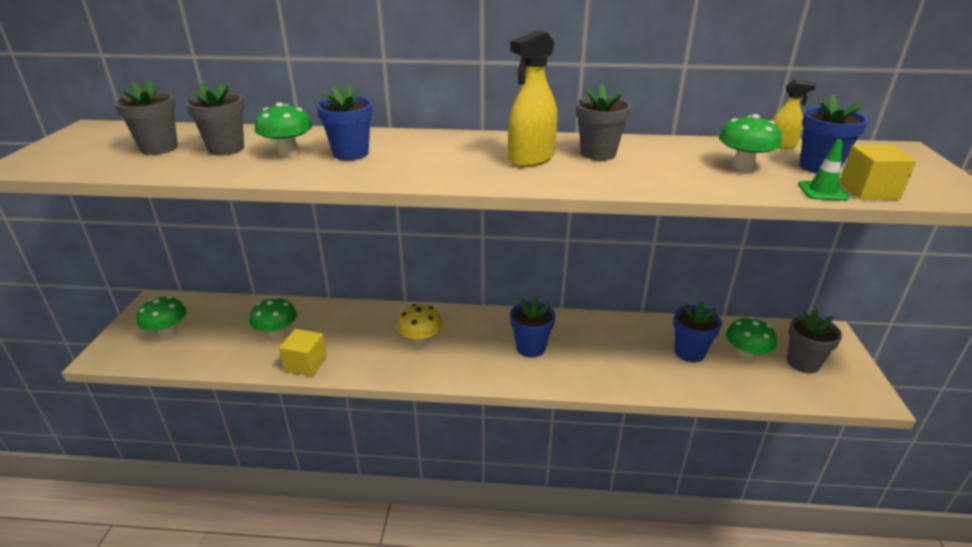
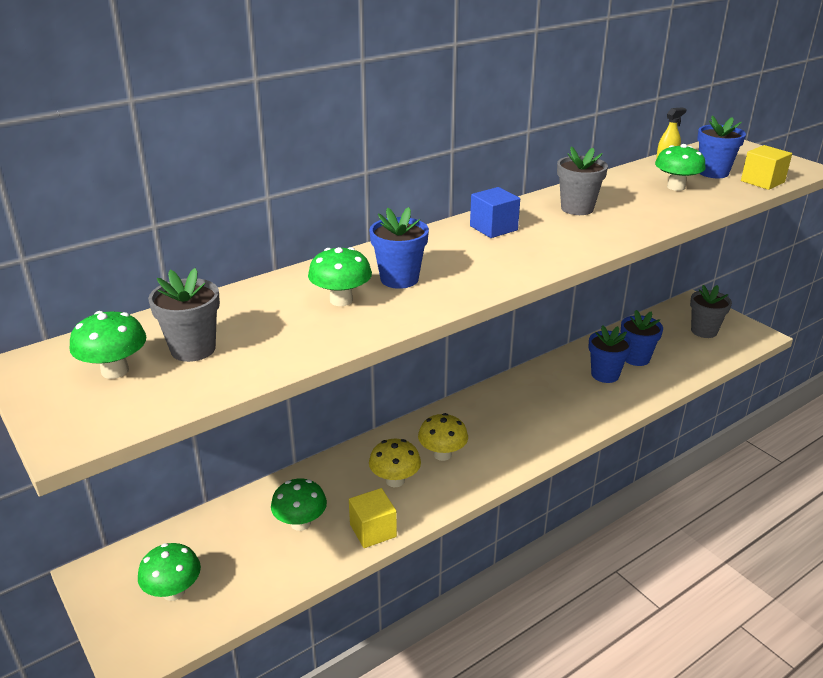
camera: 40 degrees left, 0 degrees up
grey flower pot [185,82,244,155] -> none
yellow spray bottle [508,31,557,167] -> none
blue flower pot [510,296,556,358] -> blue flower pot moved to [589,325,632,383]
green mushroom [726,317,777,362] -> green mushroom moved to [70,311,146,379]
green traffic cone [798,139,849,201] -> none
none -> yellow mushroom [369,439,421,487]
none -> blue cube [470,187,520,238]

